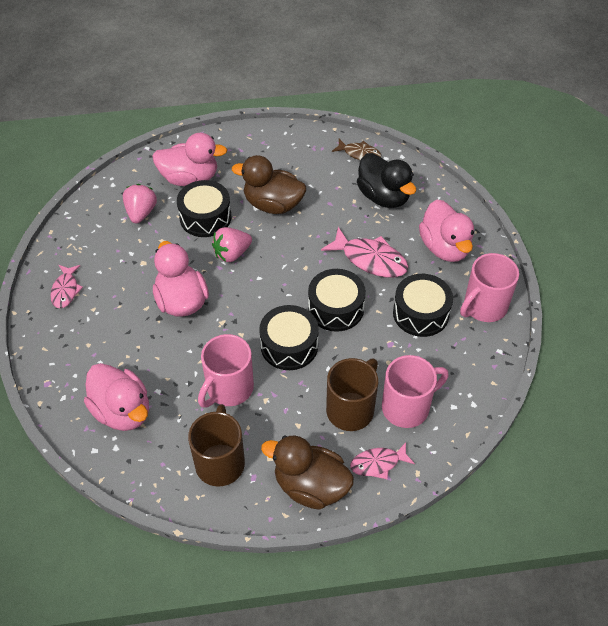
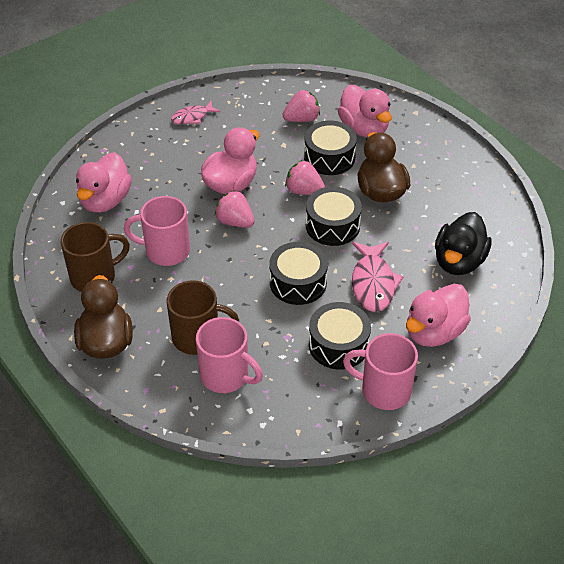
camera: 60 degrees right, 5 degrees down
black drum [259,305,319,370] -> black drum moved to [306,187,362,246]
brown fish [332,139,381,160] -> none
pink fish [350,442,415,480] -> none
none -> pink strawberry [215,190,254,228]

